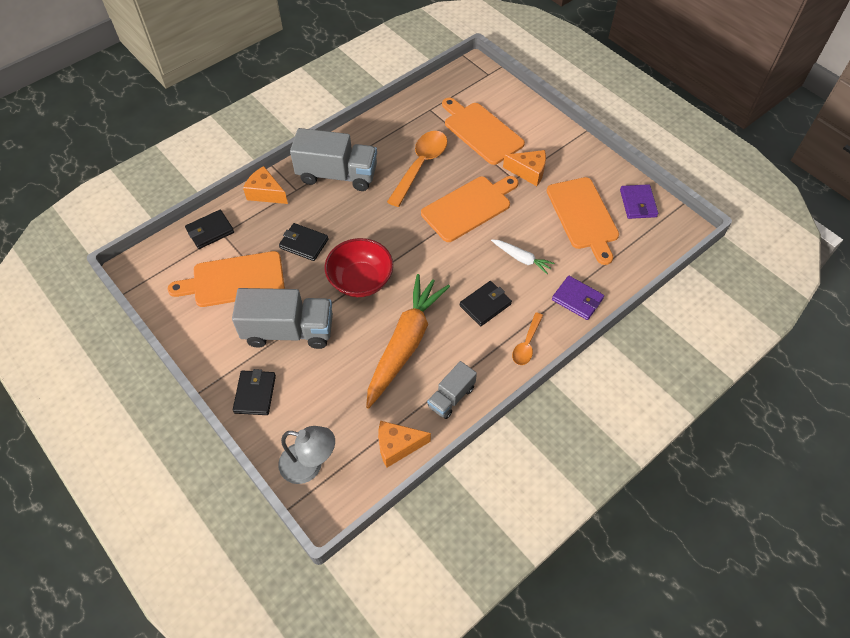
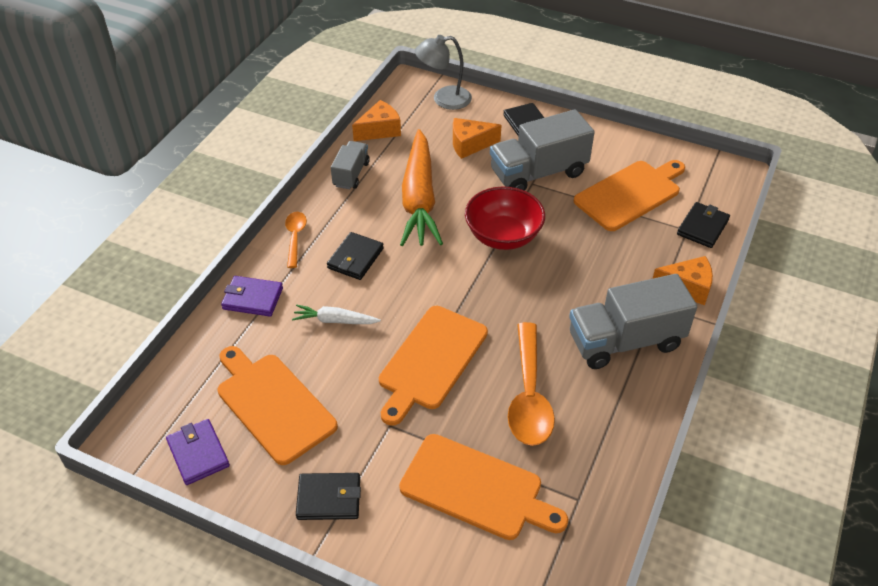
camera: 155 degrees right, 10 degrees down
black wallet [279,223,329,261] -> black wallet moved to [296,473,361,520]
orange cheese [503,150,546,186] -> orange cheese moved to [453,118,502,159]

